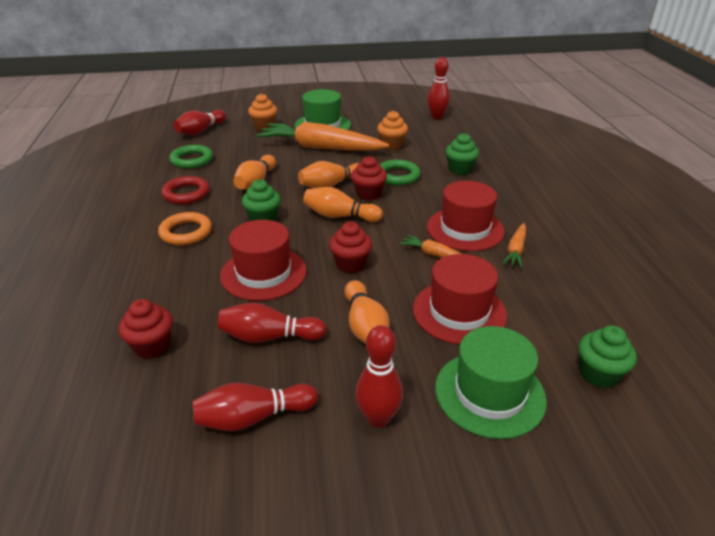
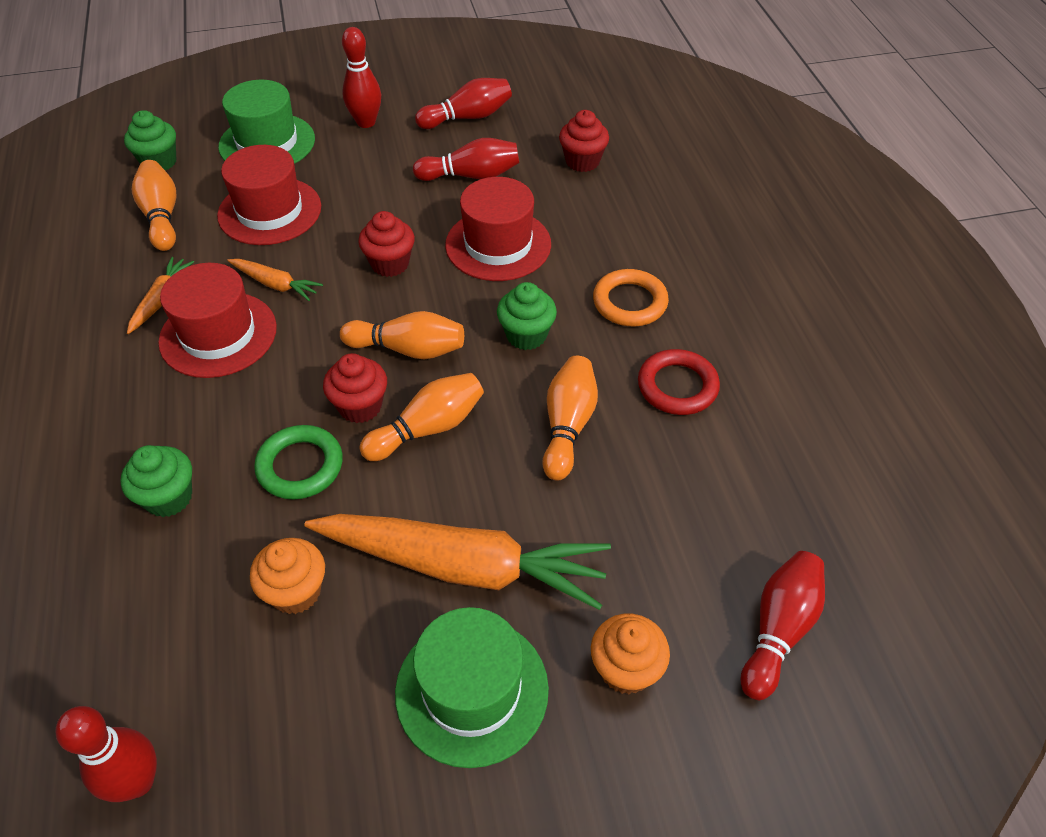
camera: 175 degrees right, 15 degrees up
green ring [169,145,213,169] -> none
orange bowling pin [345,280,390,344] -> orange bowling pin moved to [132,160,177,251]

